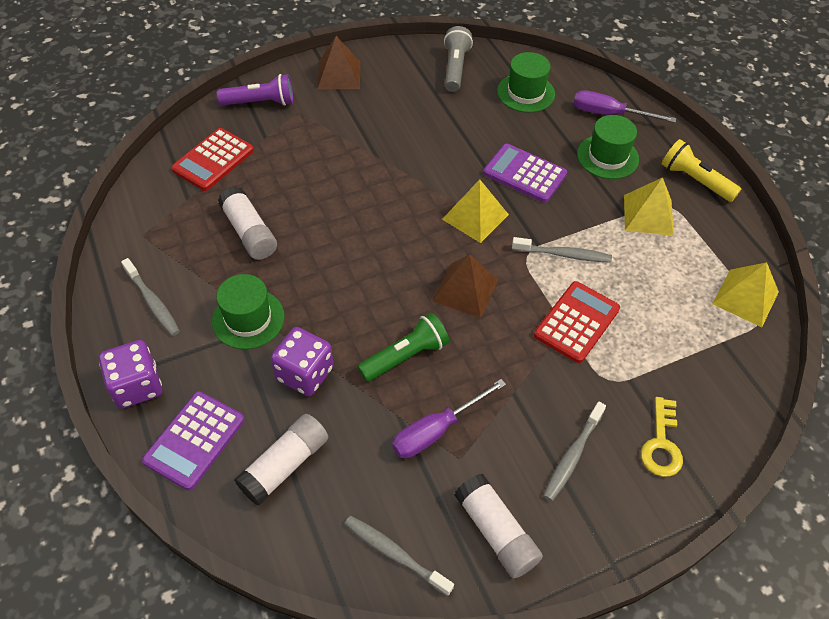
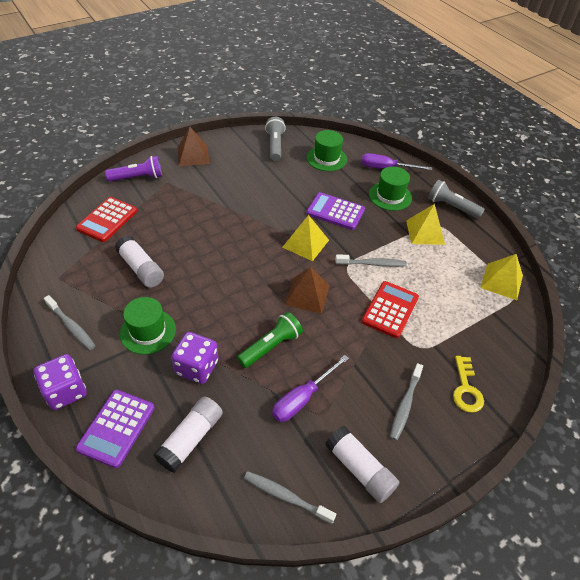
camera: 10 degrees left, 5 degrees down
yellow flashlight [662,139,741,202] -> grey flashlight [428,180,485,219]

